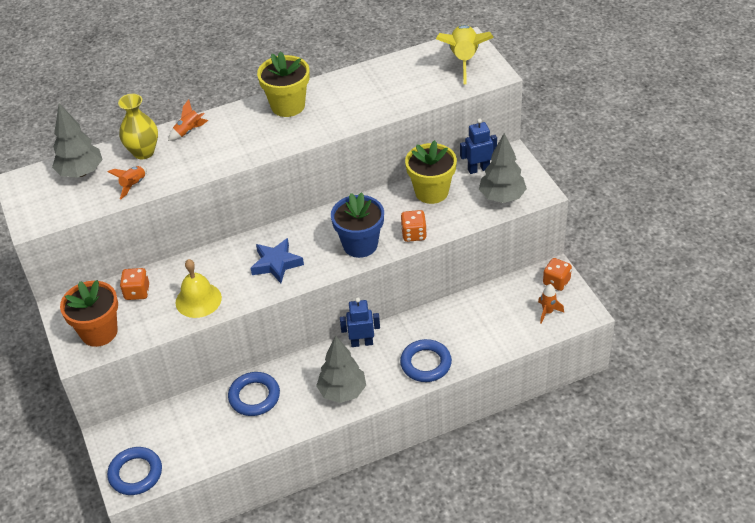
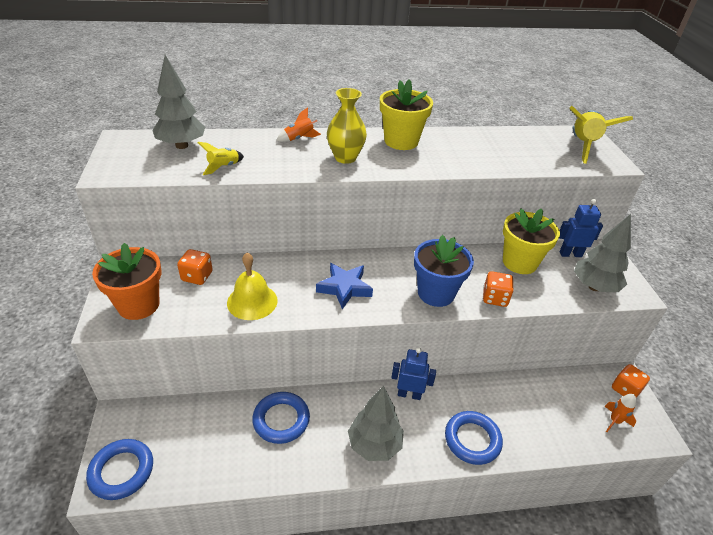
camera: 10 degrees right, 5 degrees down
orange rocket [107,166,147,199] -> yellow rocket [197,142,244,175]
yellow vase [118,94,158,159] -> yellow vase moved to [327,88,367,164]

